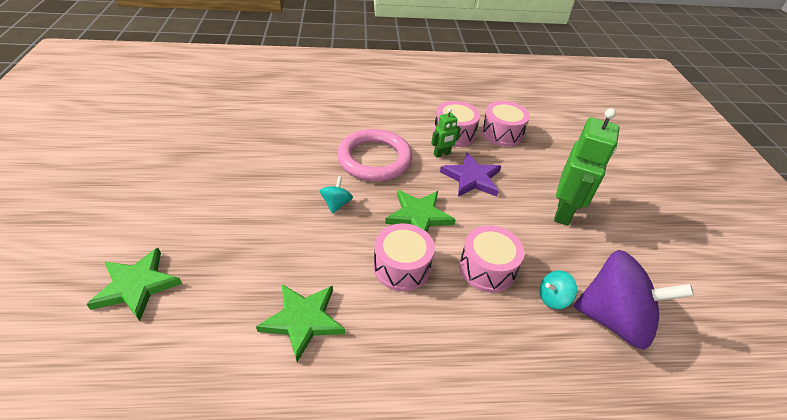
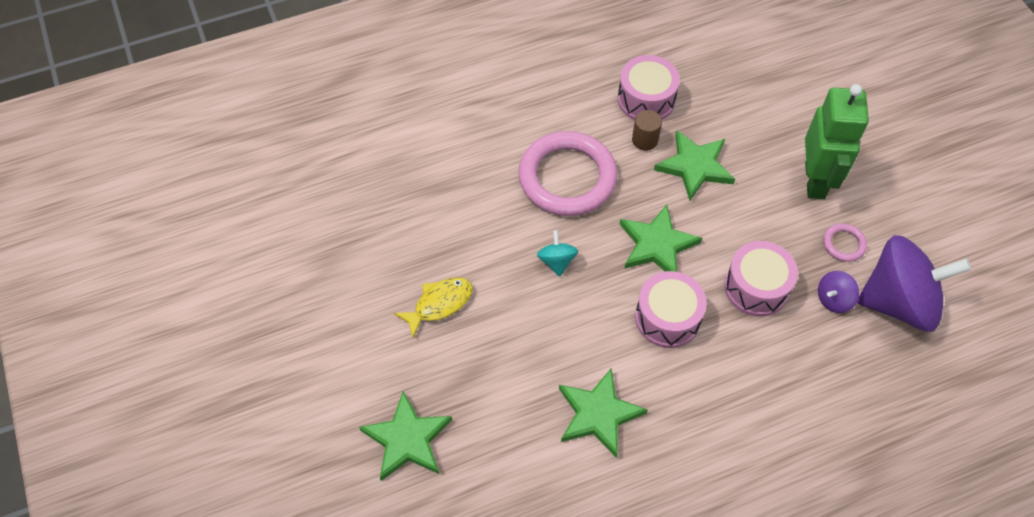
camera: 15 degrees left, 15 degrees up
green robot [431,108,461,158] -> brown cylinder [632,110,662,151]
purple star [440,152,501,197] -> green star [654,131,735,201]
pink drum [481,101,530,147] -> none
turquoise spinning top [540,270,577,309] -> purple spinning top [818,271,859,313]
none -> yellow fish [394,277,473,338]
none -> pink ring [823,223,867,262]

